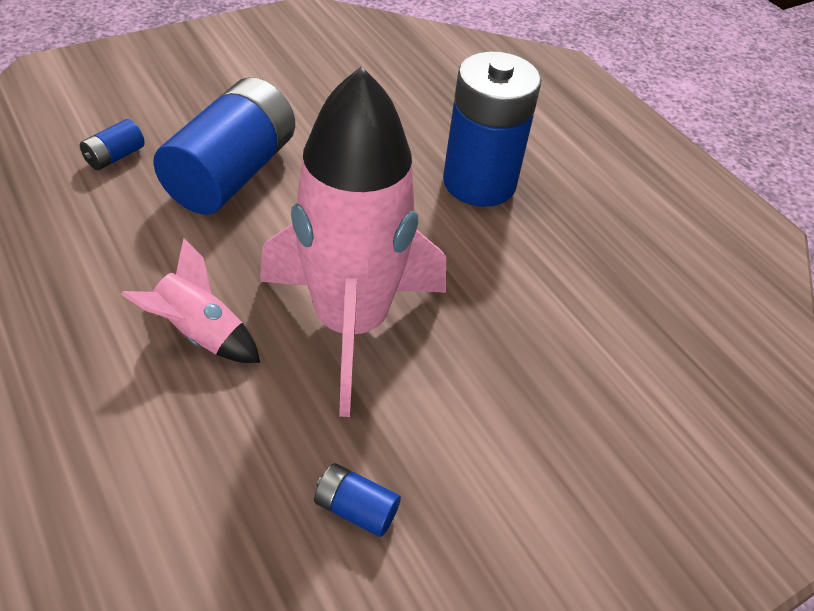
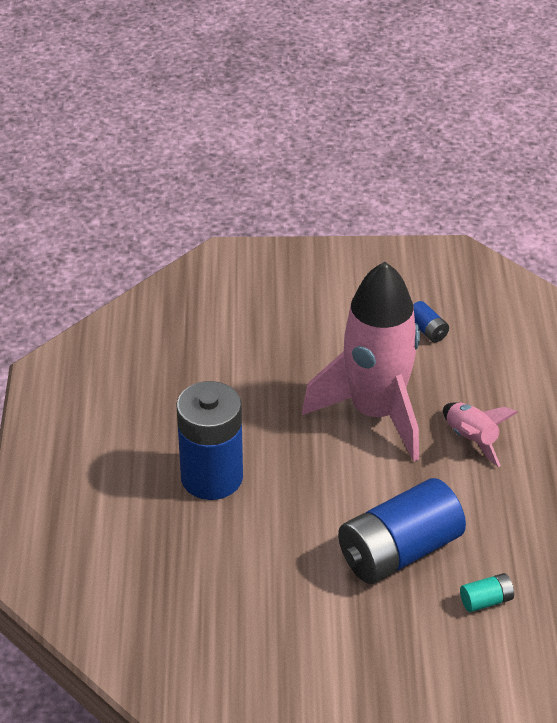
camera: 145 degrees left, 5 degrees down
blue battery [80,119,145,170] -> turquoise battery [460,573,514,612]

